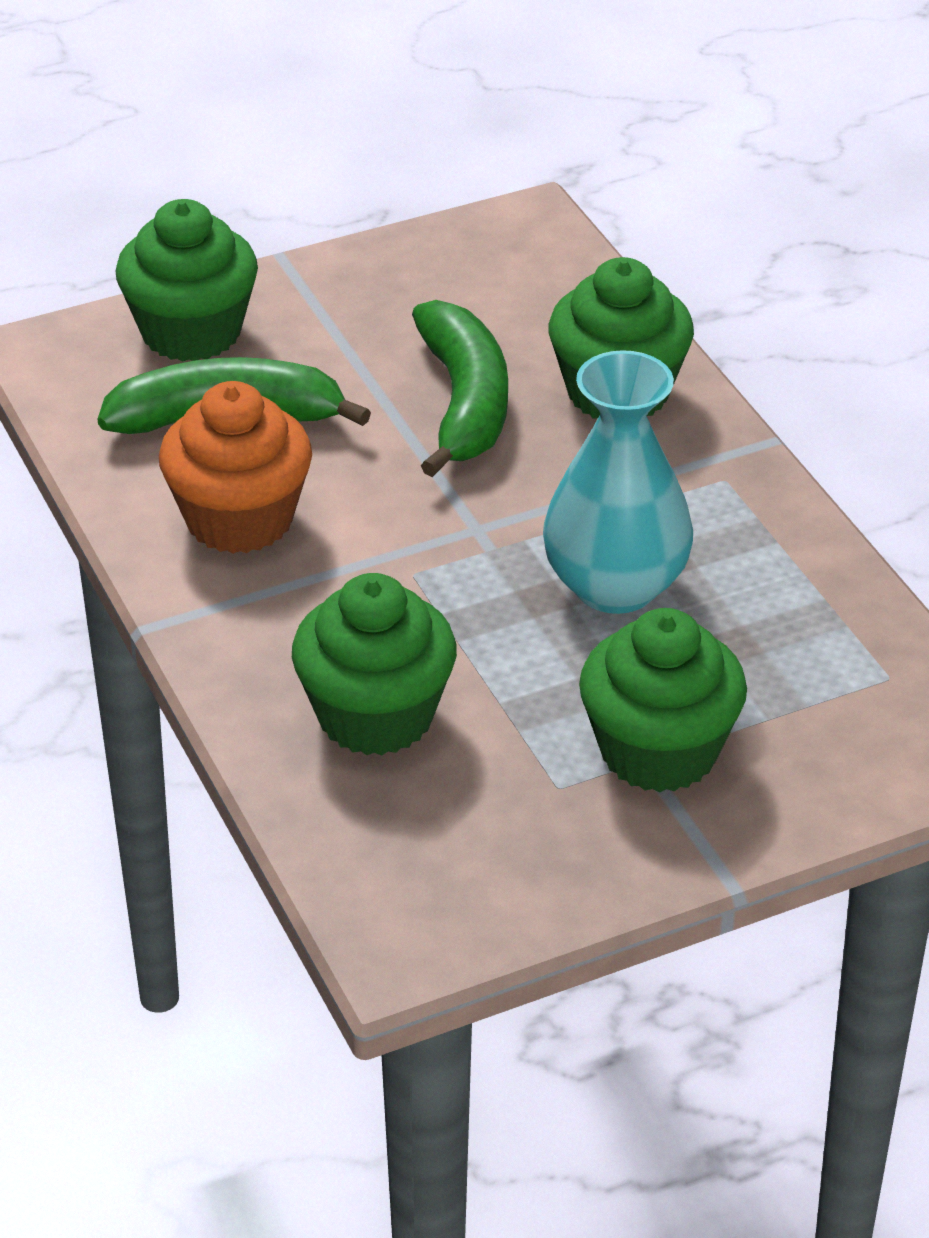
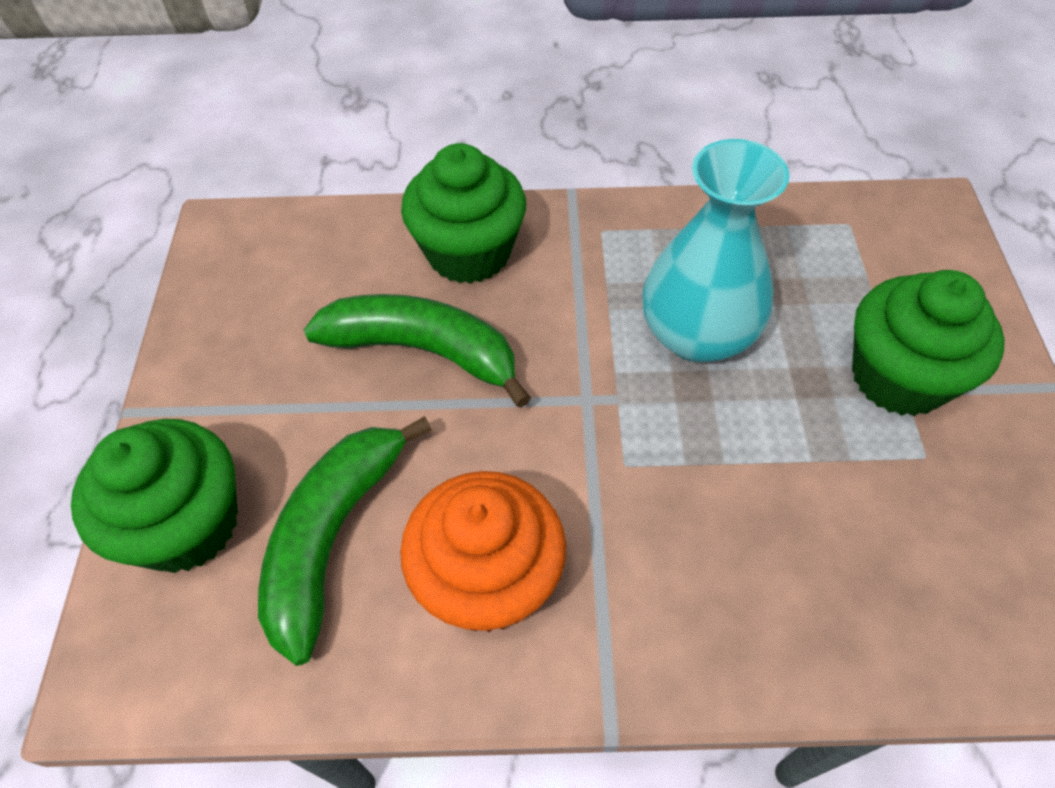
camera: 65 degrees left, 15 degrees up
green cupcake [292,573,457,755] -> none

